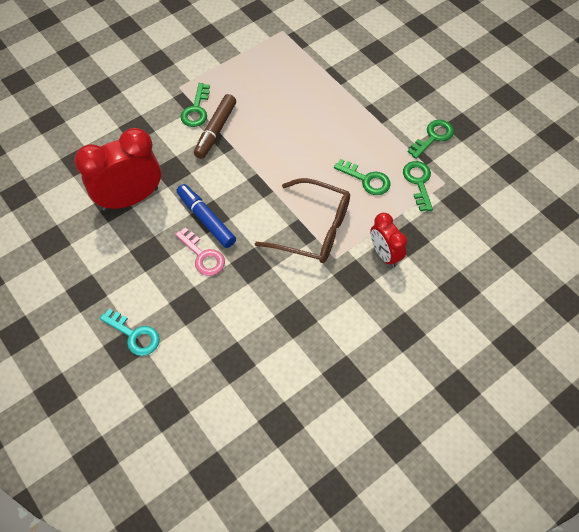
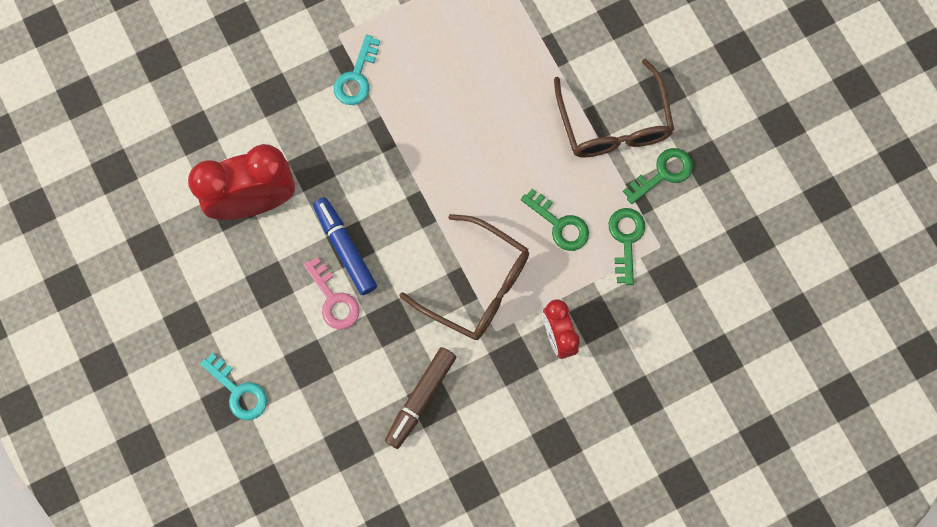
camera: 10 degrees right, 15 degrees up
green key [181,83,210,127] -> turquoise key [334,35,380,105]
brown marker [194,94,236,159] -> brown marker moved to [385,347,456,449]
none -> brown glasses [554,59,674,158]

